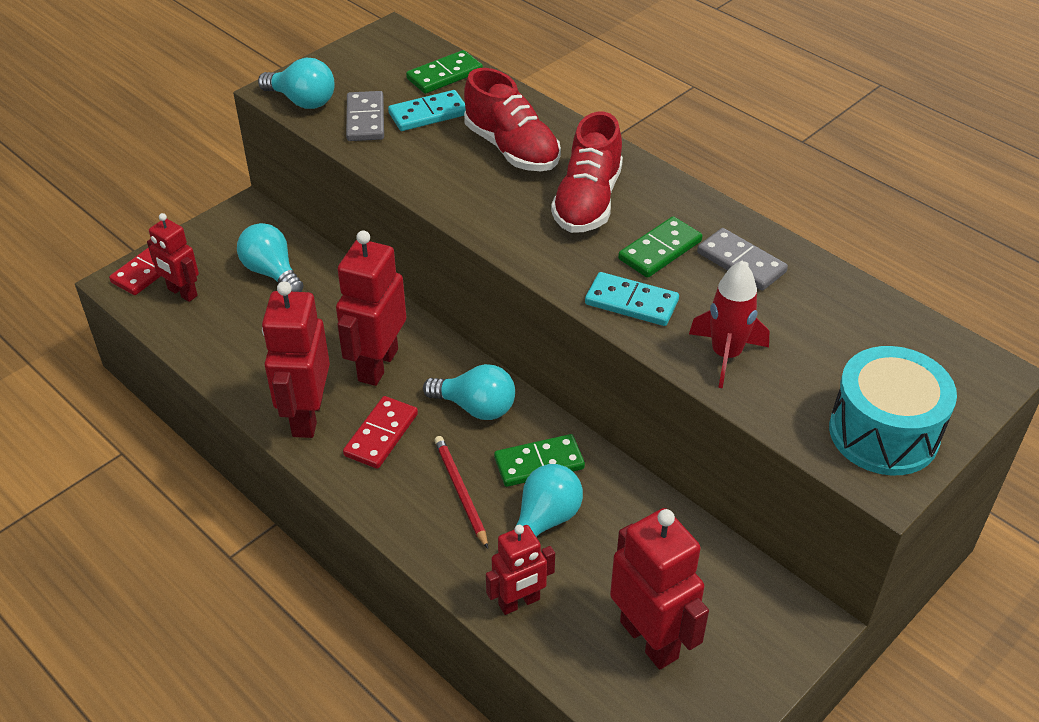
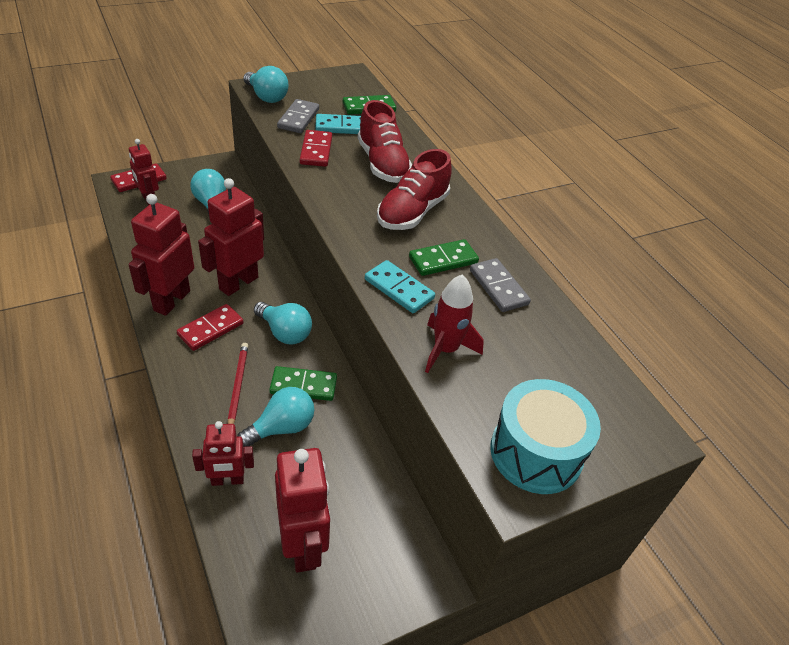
camera: 15 degrees right, 0 degrees up
none -> red domino [300,130,332,167]

